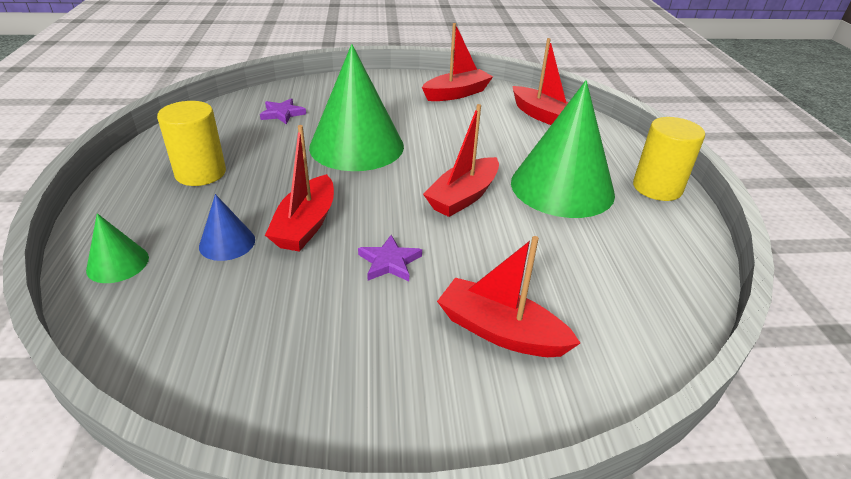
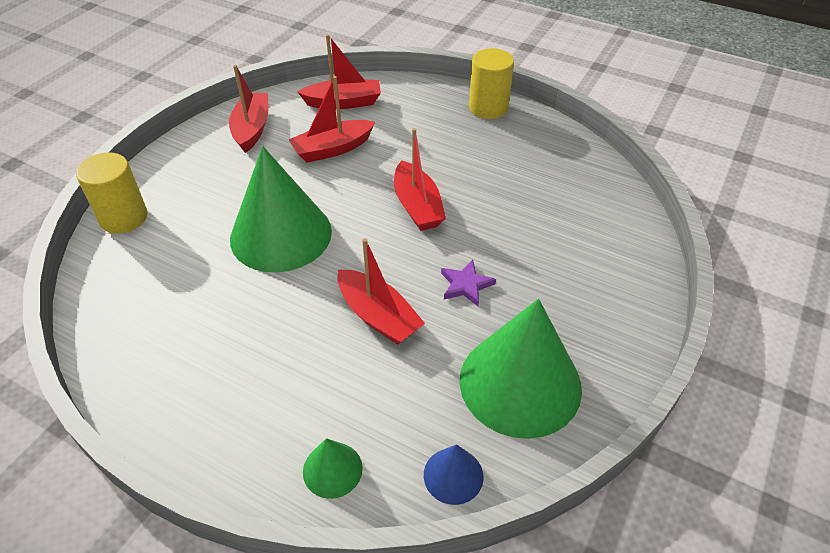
camera: 55 degrees left, 10 degrees up
yellow cylinder [157,101,226,186] -> yellow cylinder moved to [76,153,147,234]
blue cone [199,194,255,261] -> blue cone moved to [424,444,484,505]
purple star [260,98,306,124] -> none
red boat [437,236,580,357] -> red boat moved to [289,76,375,163]
green cone [511,80,615,218] -> green cone moved to [460,299,582,439]

